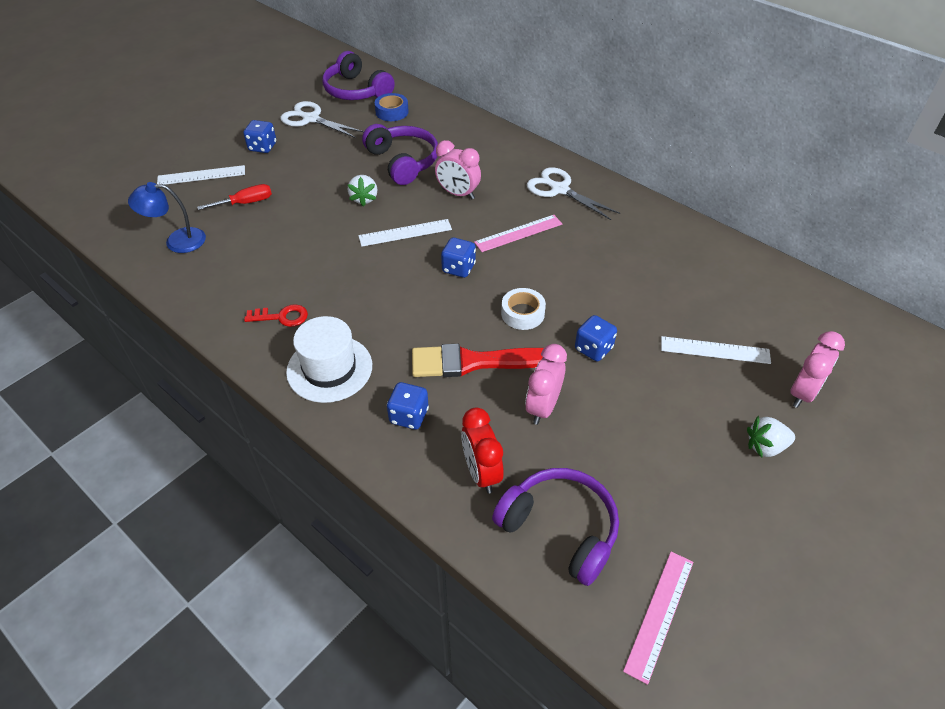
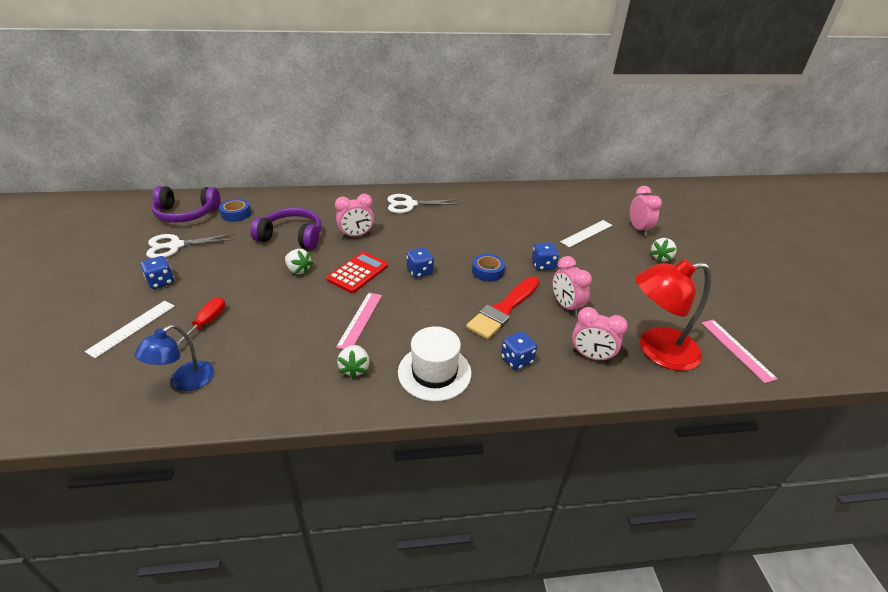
camera: 50 degrees left, 10 degrees down
red key [244,304,308,327] -> white strawberry [337,345,370,379]
white ruler [358,219,452,247] -> red calculator [326,252,388,293]
red clock [461,407,504,493] -> pink clock [572,307,628,363]
pink ruler [474,215,562,252] -> pink ruler moved to [336,292,382,349]
purple headphones [492,468,619,586] -> red lamp [636,259,711,371]
white tape [501,288,546,330] -> blue tape [472,254,505,282]

